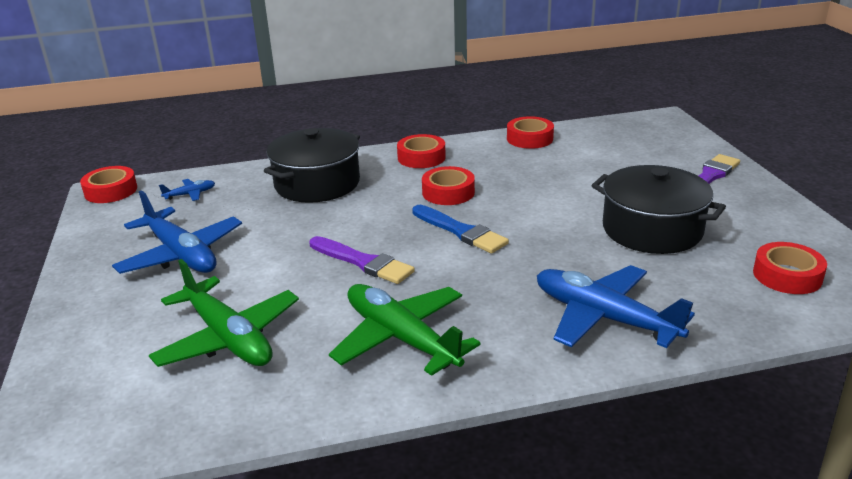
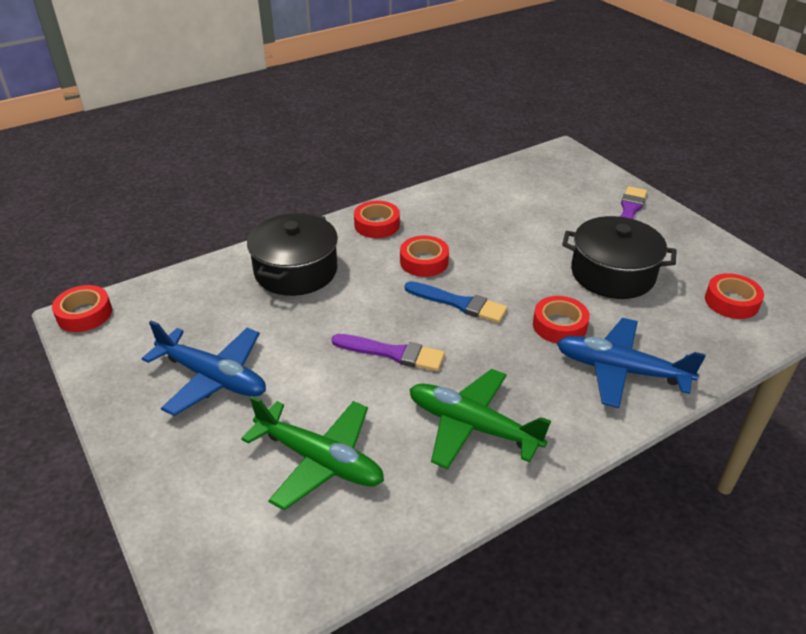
camera: 20 degrees left, 10 degrees up
blue plane [159,179,215,201] -> none
red tape [507,116,554,149] -> red tape moved to [533,296,590,343]

